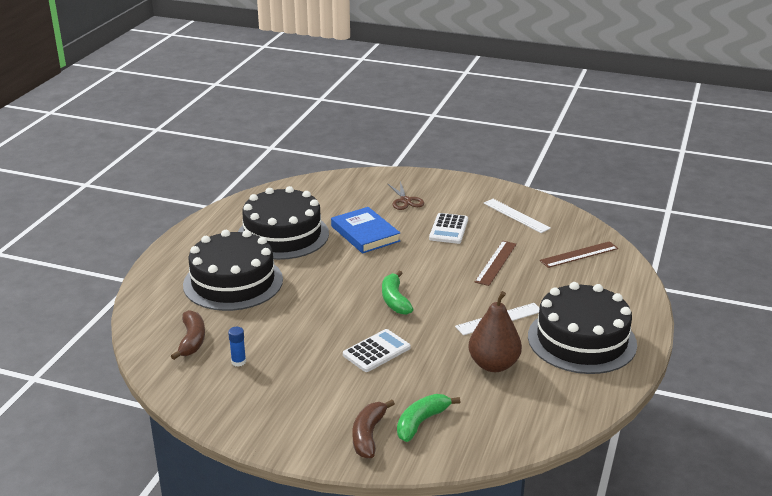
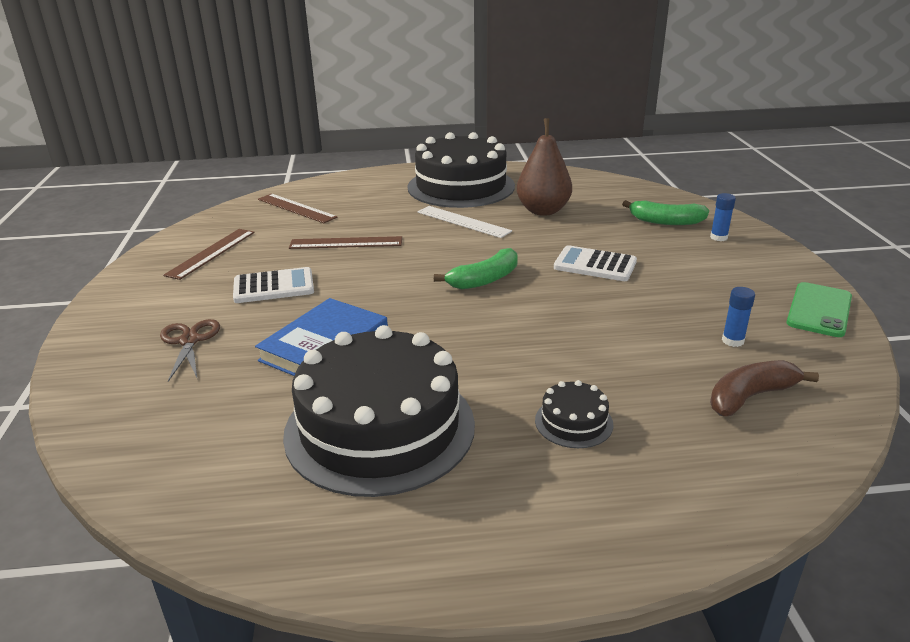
camera: 115 degrees left, 0 degrees up
black cake [183,230,283,311] -> black cake [535,380,614,448], size x0.41
brown banana [353,400,395,458] -> blue glue stick [710,193,736,241]
brown scissors [387,181,424,210] -> brown scissors turned 60 degrees counterclockwise [160,319,220,382]
white ruler [483,199,551,233] -> brown ruler [163,229,255,280]
none -> green phone [786,282,852,337]

